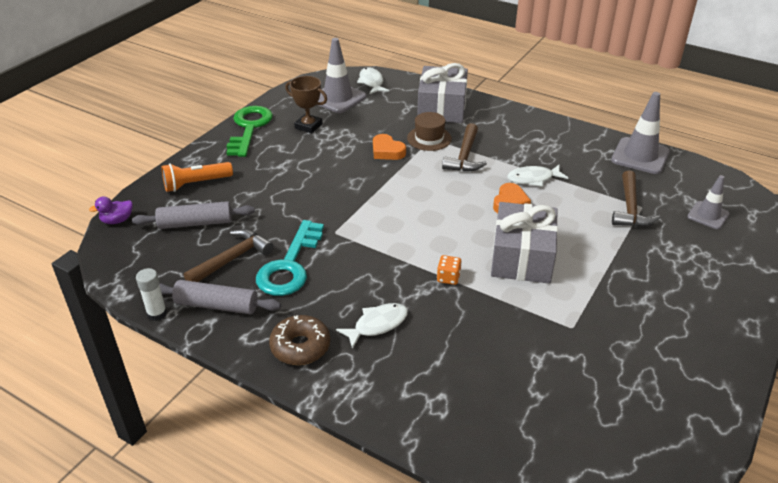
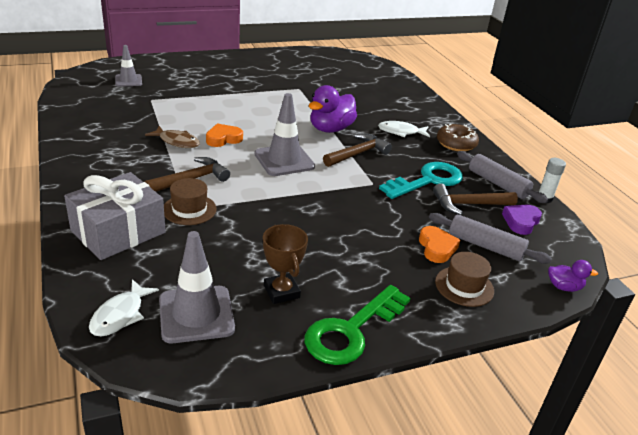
camera: 145 degrees left, 5 degrees down
orange flashlight [162,162,233,192] -> brown hat [435,252,494,307]
orange heart [373,134,406,160] -> orange heart moved to [419,226,460,263]
orange dice [437,255,462,285] -> purple duck [309,85,357,133]
grey gift [491,202,558,284] -> none
white fish [507,165,568,187] -> brown fish [145,126,200,148]
grey traffic cone [611,92,670,174] -> grey traffic cone moved to [254,93,315,176]
brown hammer [612,170,660,227] -> brown hammer moved to [323,134,392,167]
none -> purple heart [502,204,542,235]

